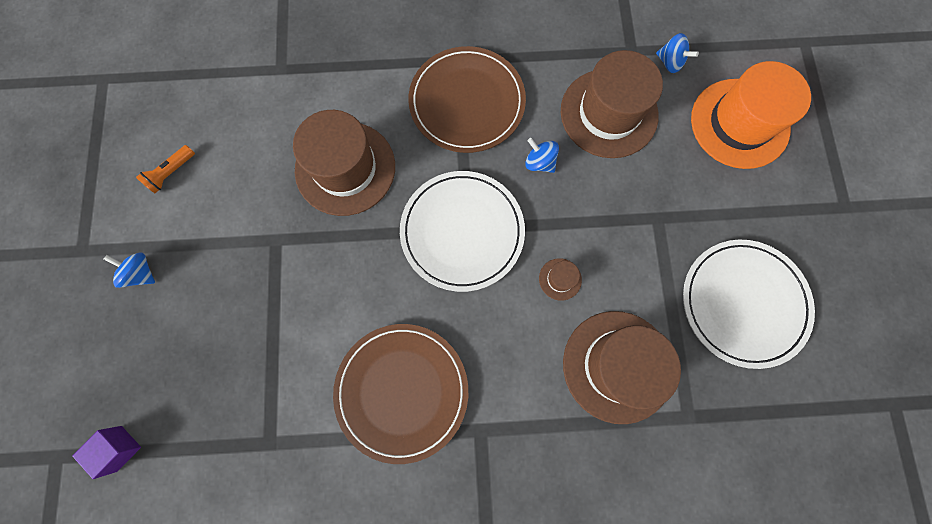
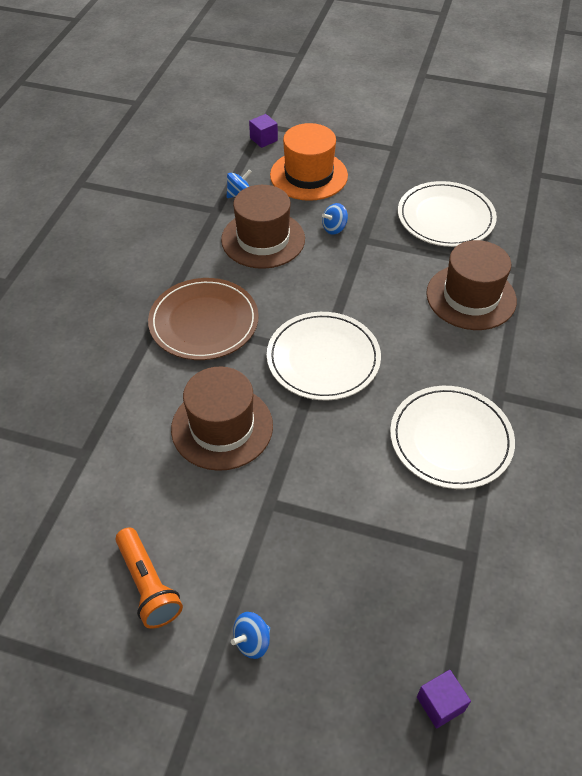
camera: 70 degrees left, 25 degrees down
orange flashlight [136,145,195,193] -> orange flashlight [115,527,183,629], size x1.63
brown plate [333,324,468,464] -> white plate [390,386,515,489]
blue spinning top [525,138,559,173] -> blue spinning top moved to [322,203,348,235]
brown hat [539,258,582,301] -> none
none -> purple cube [249,114,278,148]

